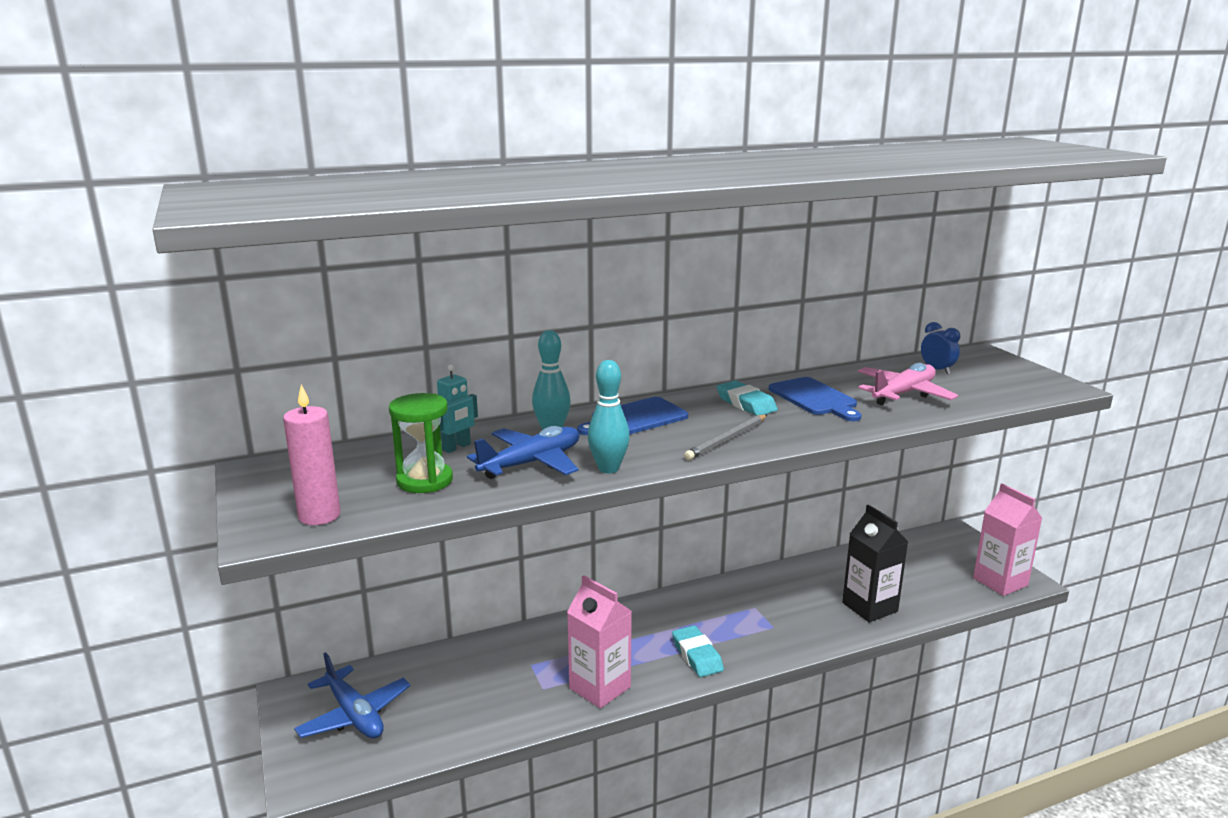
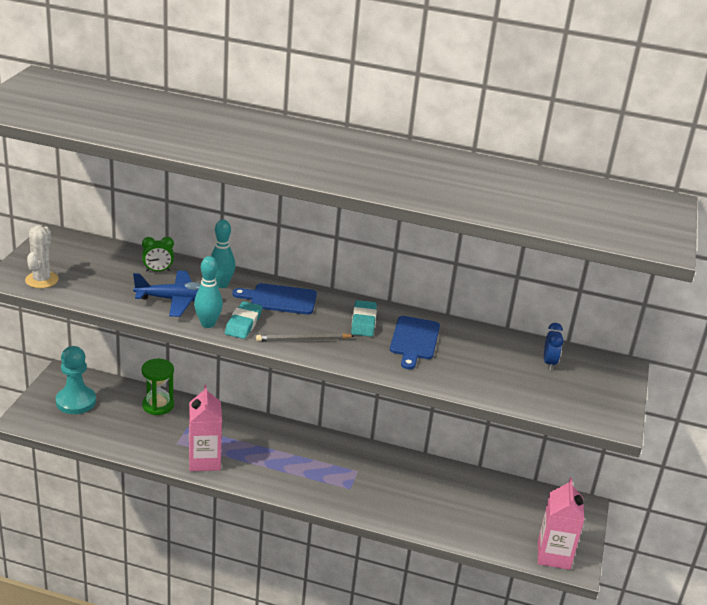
camera: 35 degrees right, 10 degrees up
pink candle [283,385,341,525] -> white cactus [25,226,59,288]
blue plane [294,652,410,738] -> turquoise pawn [56,346,96,414]
green hourglass [389,393,453,493] -> green hourglass moved to [141,359,174,415]
turquoise robot [437,365,478,453] -> green clock [142,237,174,271]
turquoise eraser [672,625,724,677] -> turquoise eraser moved to [225,301,262,339]
black carton [842,505,908,622] -> none
pink plane [858,363,958,405] -> none

